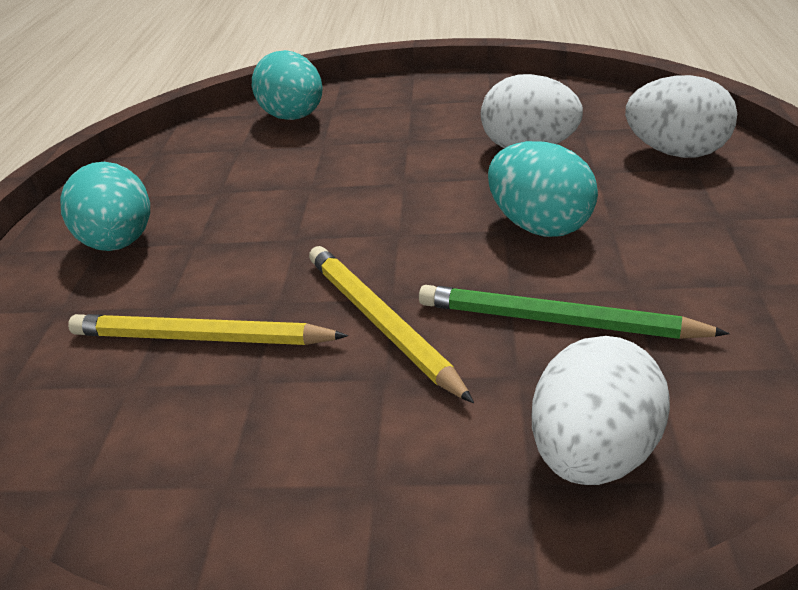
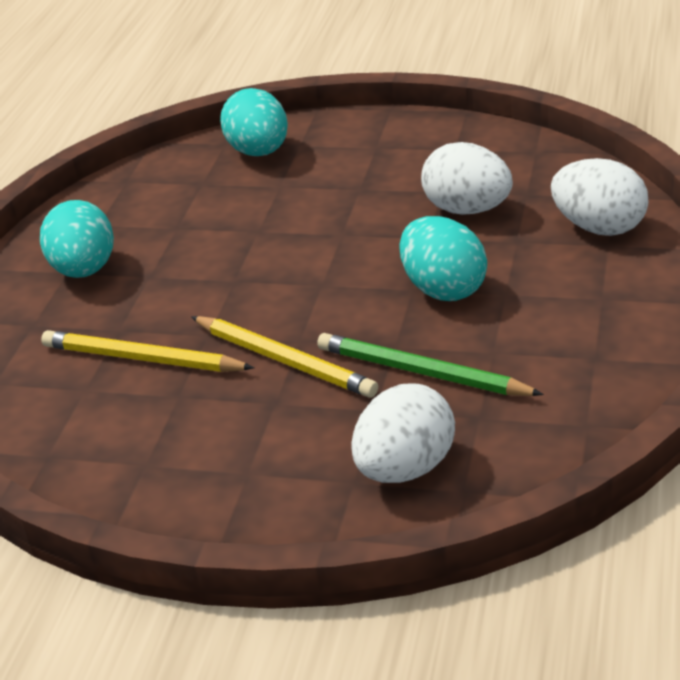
camera: 10 degrees right, 0 degrees up
yellow pencil [309,246,474,403] -> yellow pencil turned 150 degrees clockwise [191,316,378,398]

